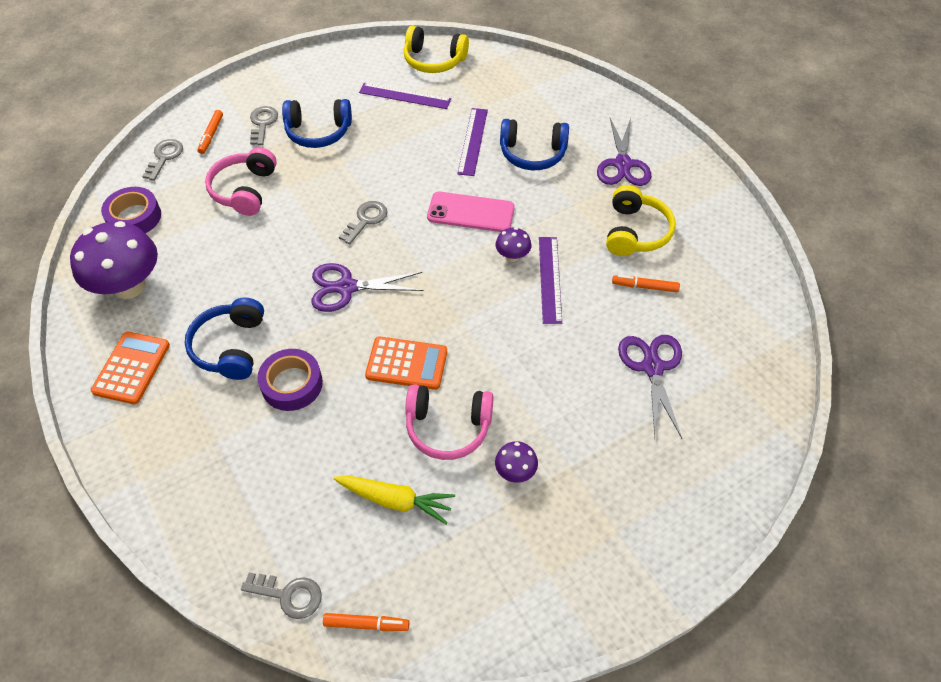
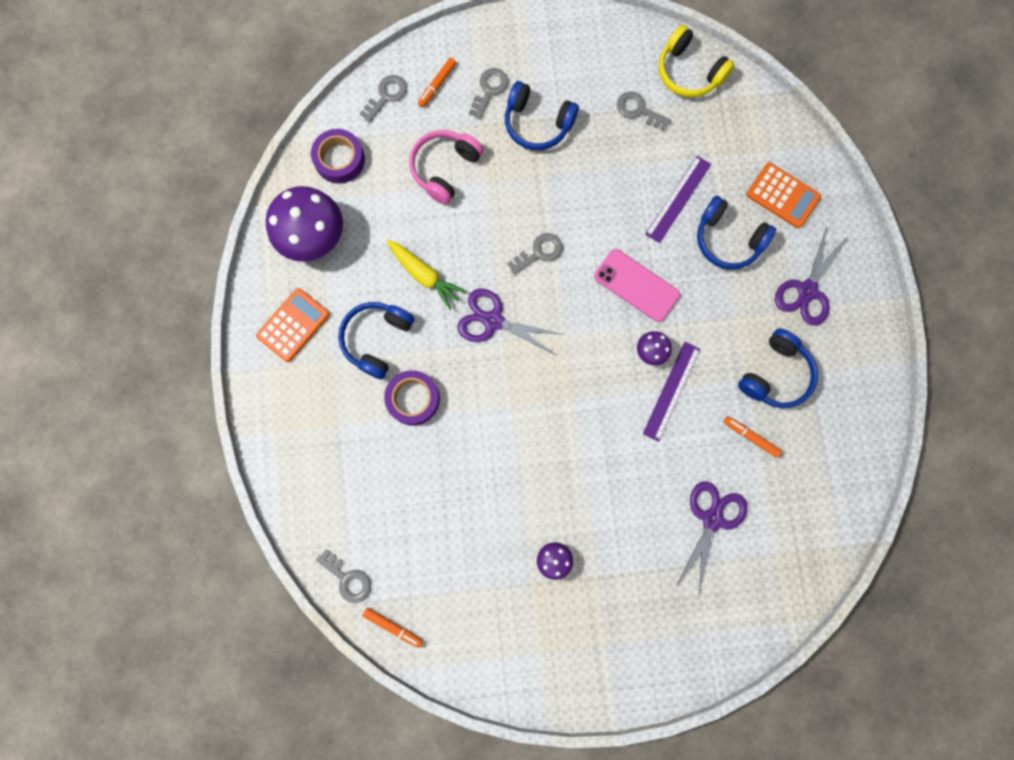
camera: 25 degrees right, 25 degrees up
yellow carrot [334,475,455,524] -> yellow carrot moved to [387,240,466,310]
purple ruler [359,83,451,109] -> grey key [617,91,671,131]
orange calculator [365,336,447,390] -> orange calculator moved to [746,163,821,228]
pink headphones [405,384,494,460] -> none
yellow headphones [606,185,676,256] -> blue headphones [738,329,818,408]

